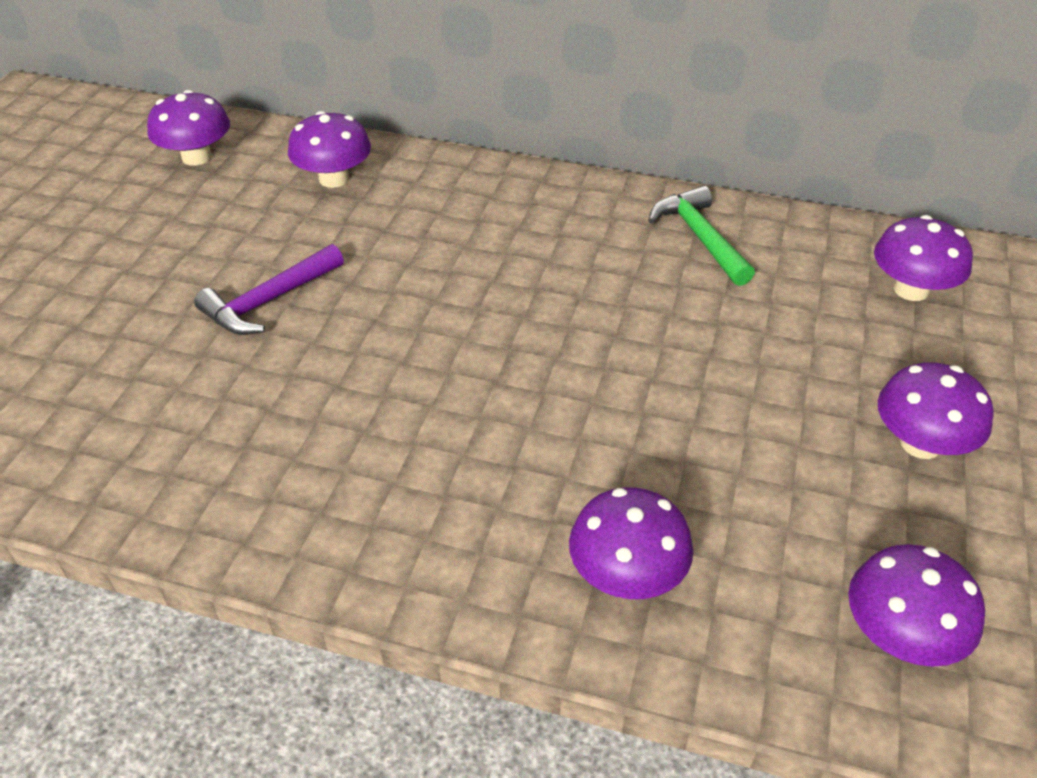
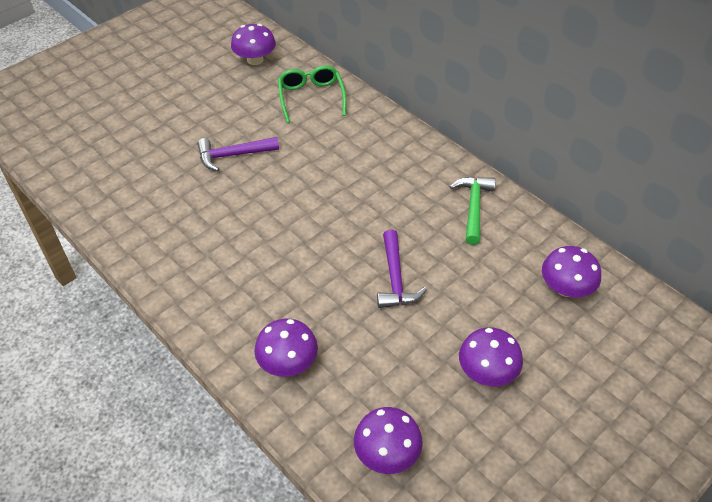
camera: 30 degrees right, 5 degrees up
purple mushroom [288,111,371,188] -> green glasses [278,65,346,123]
none -> purple hammer [377,230,427,308]

